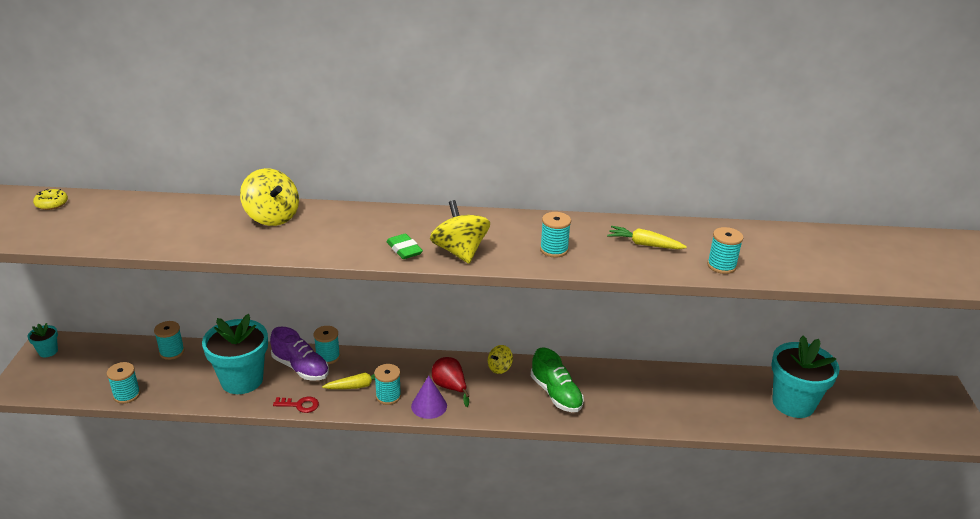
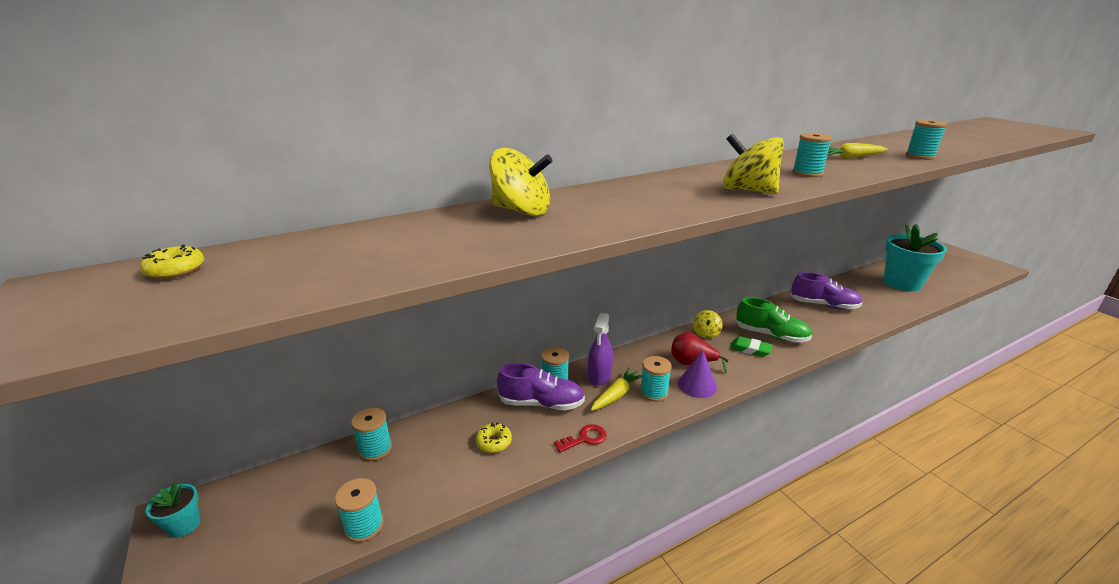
camera: 30 degrees left, 5 degrees down
turquoise flower pot [202,314,268,394] -> yellow donut [475,422,512,453]
green eraser [387,234,423,259] -> green eraser moved to [730,337,772,357]
none -> purple spray bottle [588,313,613,386]
none -> purple shoe [790,272,862,310]

